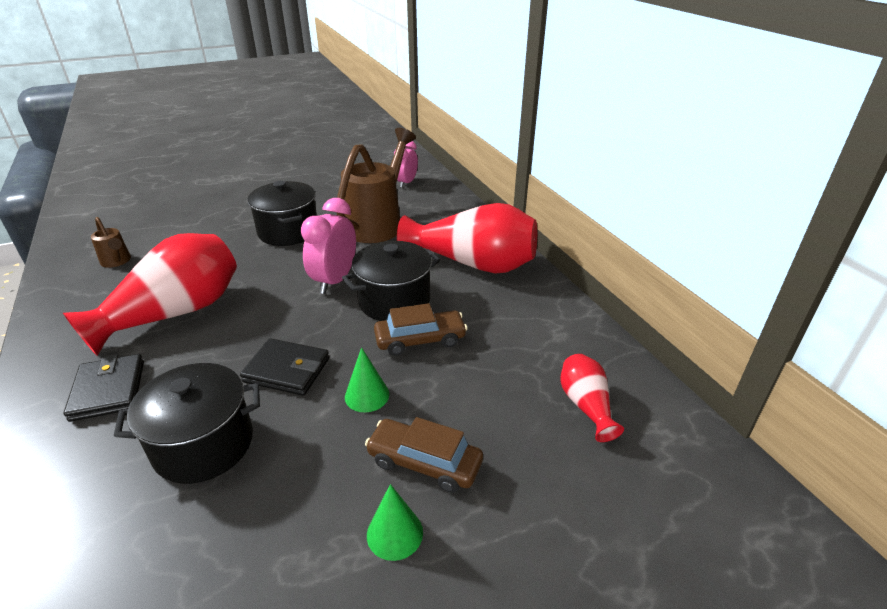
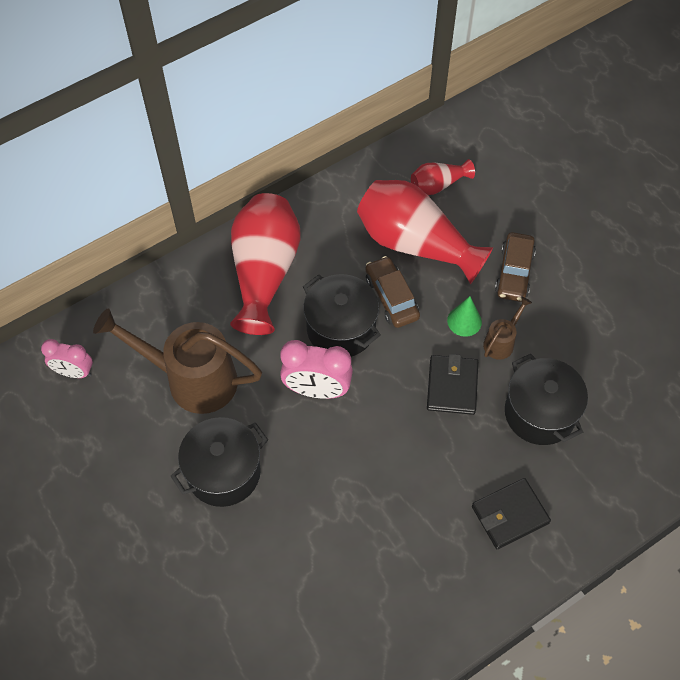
camera: 100 degrees left, 25 degrees up
red vase [63,233,237,356] -> red vase moved to [357,180,493,284]
brown watering can [91,217,131,268] -> brown watering can moved to [483,296,532,360]
green cone [367,484,423,561] -> none

